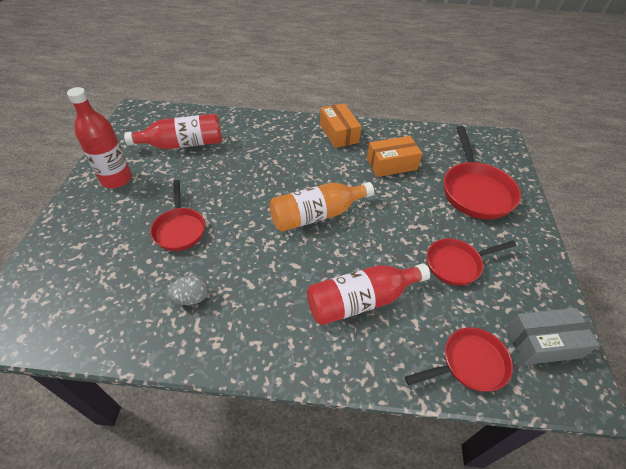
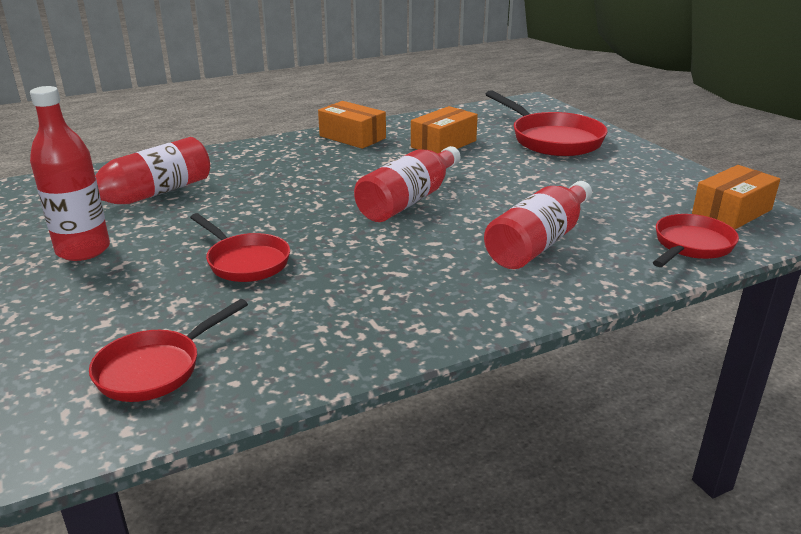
camera: 30 degrees left, 20 degrees down
grey egg [168,275,209,305] -> none
orange bottle [269,182,374,232] -> red bottle [354,146,461,222]
red pan [427,238,516,286] -> red pan moved to [89,299,248,402]
grey box [506,308,599,365] -> orange box [692,165,780,230]

